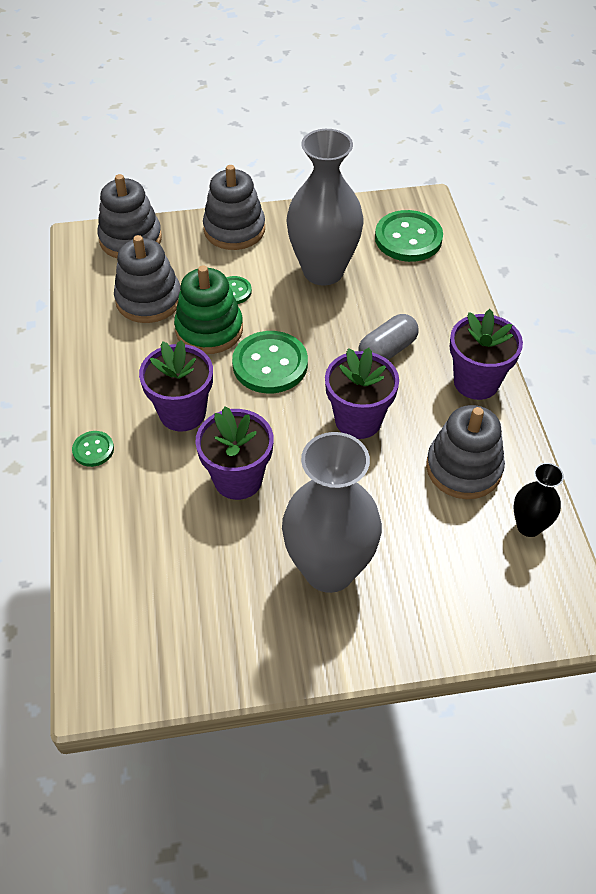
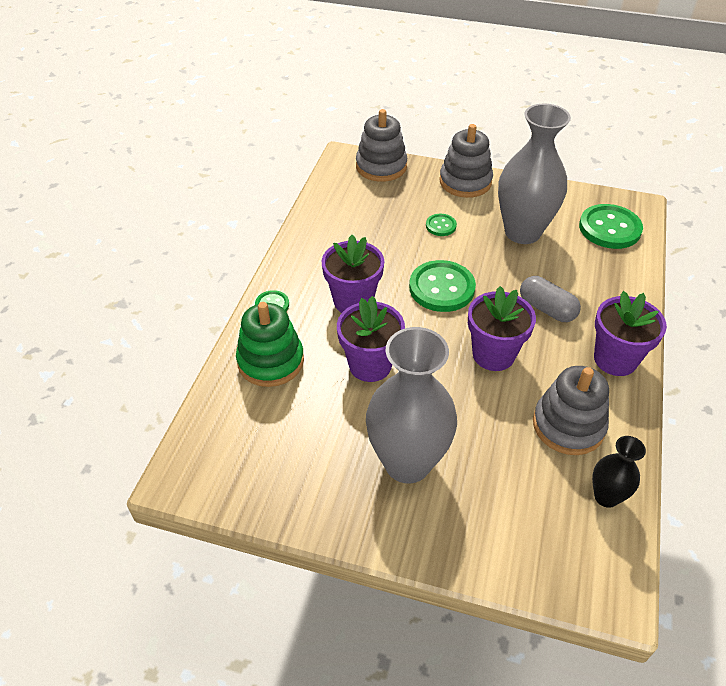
camera: 25 degrees right, 5 degrees down
grey stacking toy [114,235,180,323] -> none
green stacking toy [174,265,243,354] -> green stacking toy moved to [236,302,304,387]
grey capsule [359,314,419,360] -> grey capsule turned 60 degrees clockwise [520,276,581,322]

